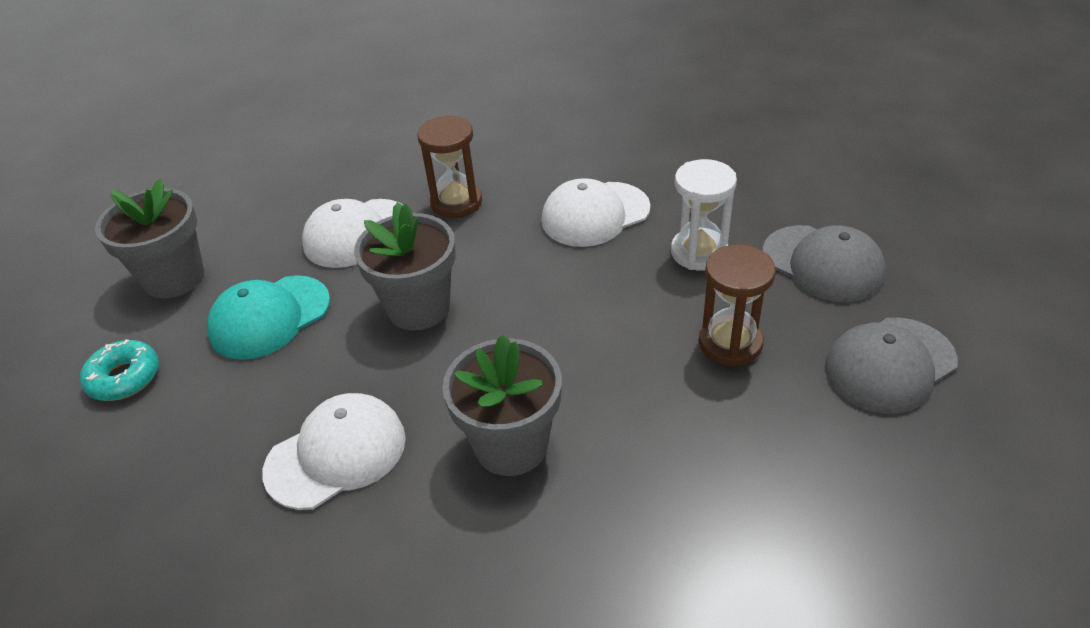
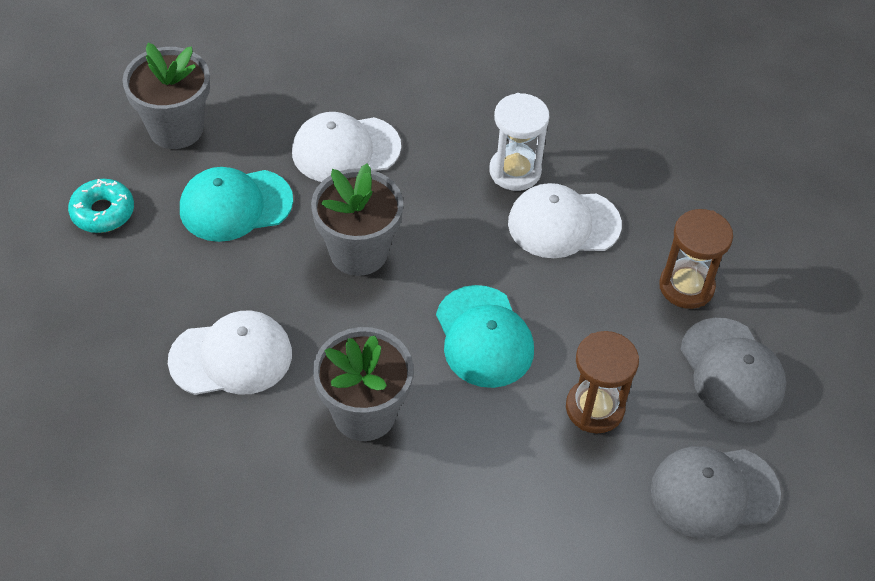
camera: 20 degrees right, 10 degrees up
brown hourglass [417,115,482,218] -> brown hourglass moved to [659,209,733,309]
white hourglass [671,159,737,270] -> white hourglass moved to [489,93,549,191]
none -> turquoise cap [436,285,534,388]

